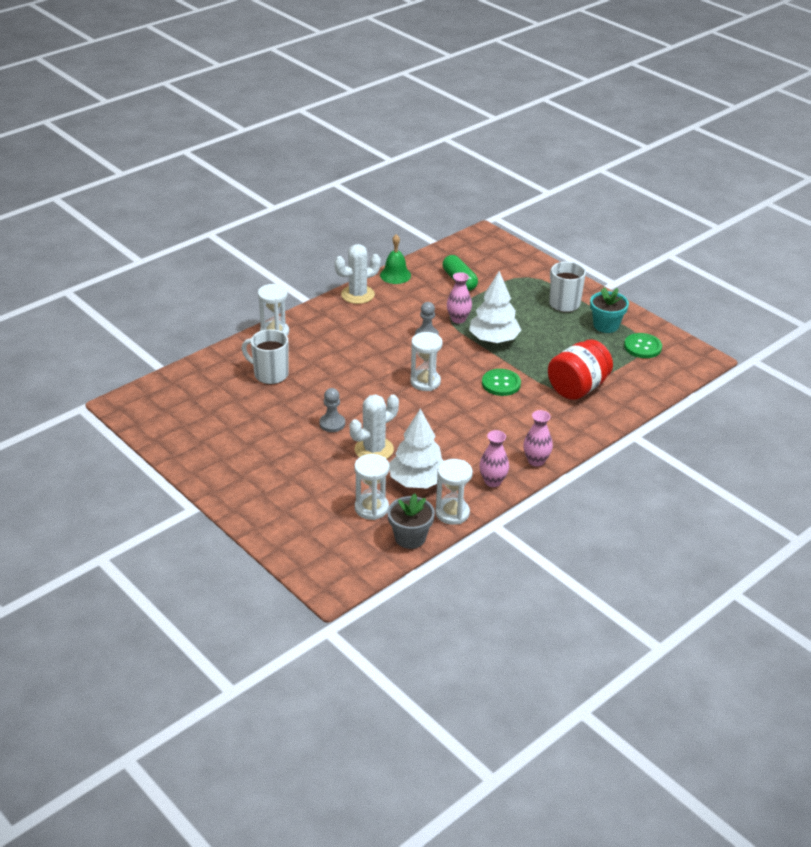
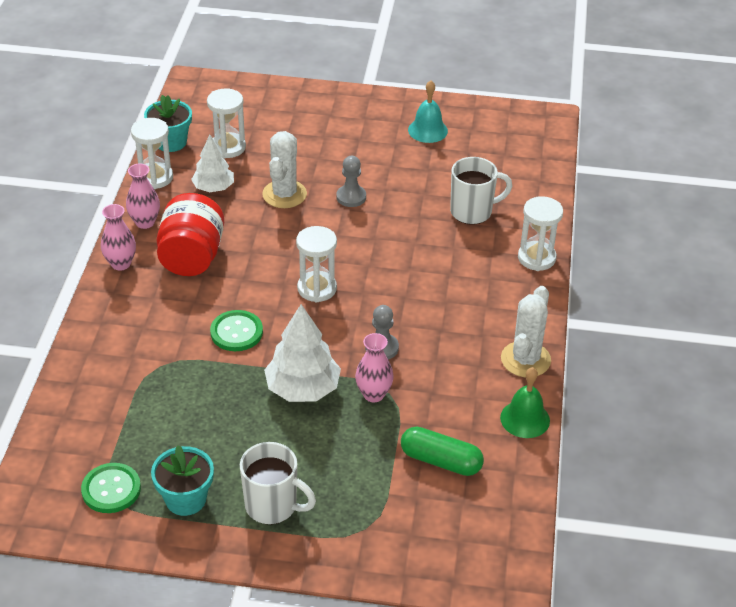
camera: 140 degrees right, 5 degrees up
grey flower pot [387,493,435,549] -> turquoise flower pot [144,95,192,152]
white tree [389,409,444,488] -> white tree [191,135,234,192], size x0.66
red jar [548,340,613,400] -> red jar moved to [157,193,224,276]
none -> turquoise bell [408,80,448,143]

